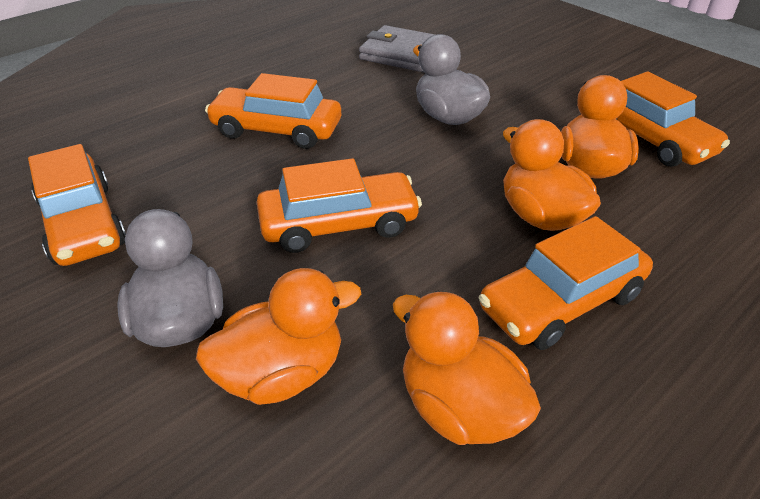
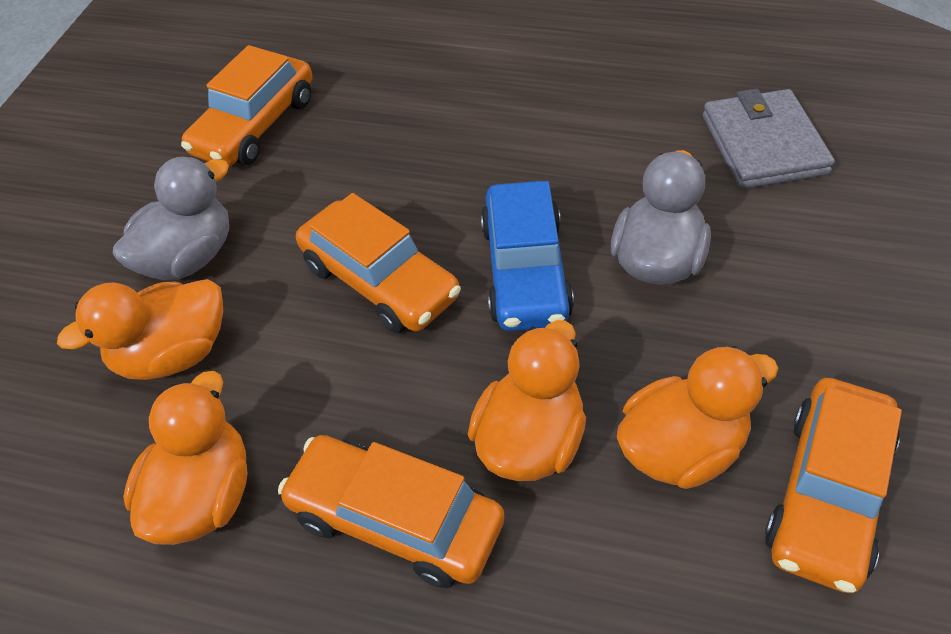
camera: 60 degrees right, 10 degrees up
orange duck [196,268,361,405] -> orange duck turned 120 degrees clockwise [57,279,223,380]
orange car [205,73,341,149] -> none
none -> blue car [481,181,574,331]

